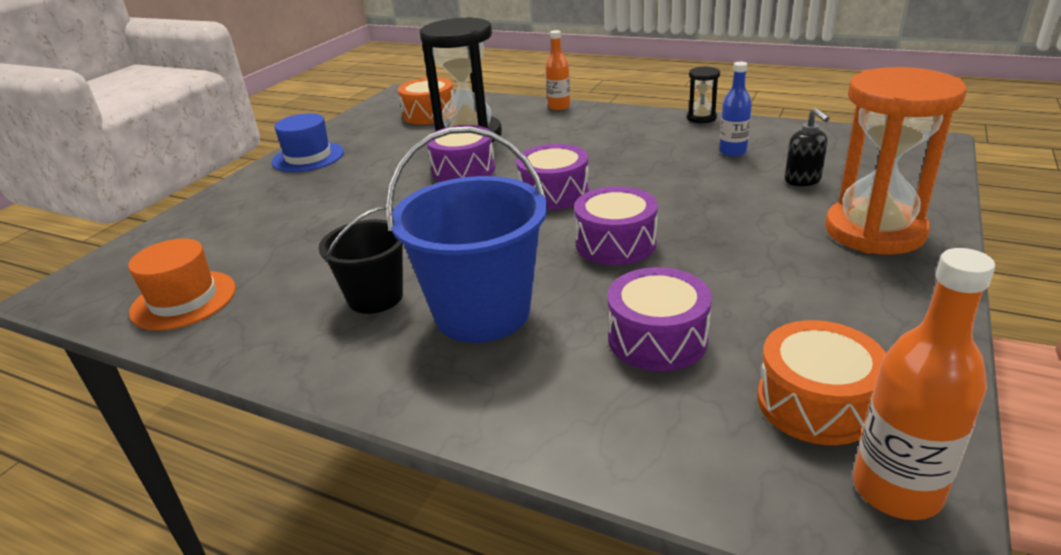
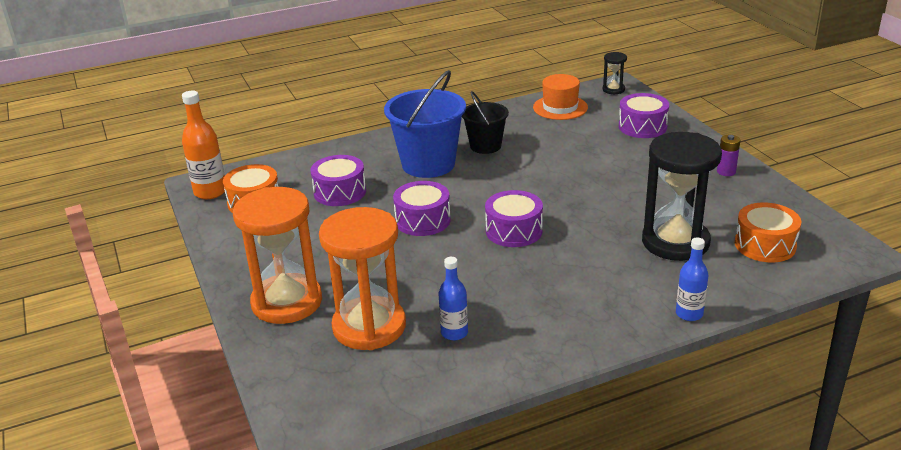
camera: 130 degrees right, 0 degrees up
blue hat [272,113,344,172] -> purple battery [717,135,740,176]
purple drum [427,125,495,182] -> purple drum moved to [619,93,669,138]
orange bottle [546,30,570,110] -> blue bottle [676,238,709,321]
black hourglass [687,66,720,123] -> black hourglass moved to [603,52,627,94]
black soap dispenser [784,108,830,186] -> orange hourglass [319,207,406,350]

